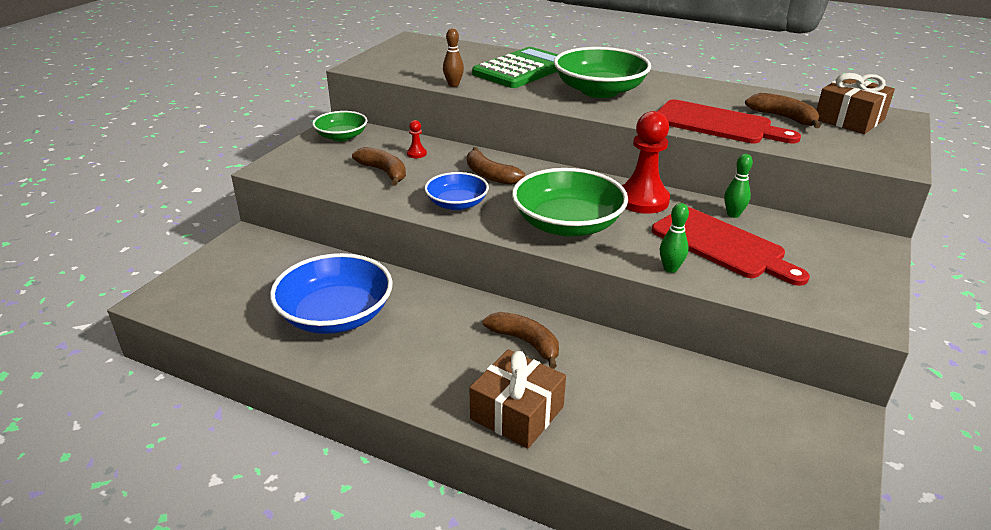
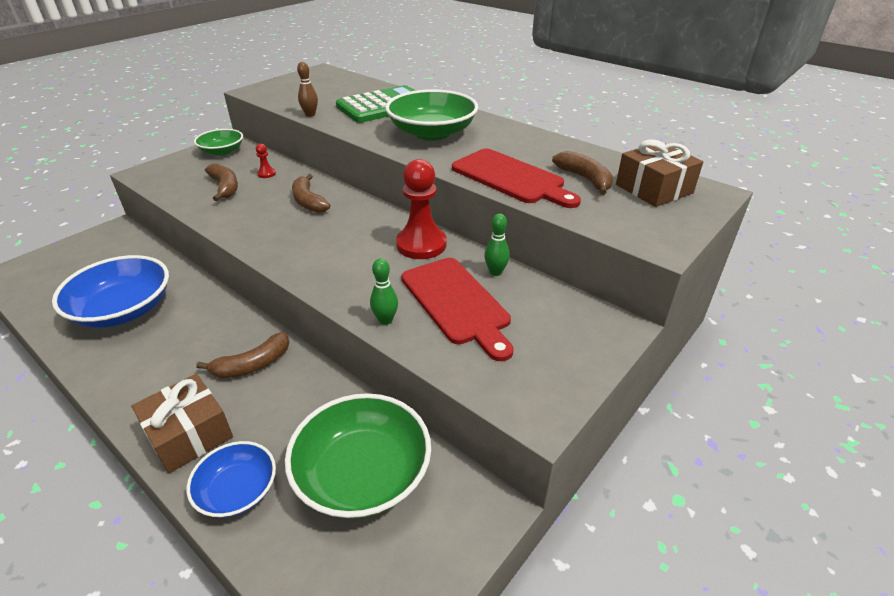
camera: 15 degrees right, 5 degrees up
blue bowl [425,172,489,210] -> blue bowl moved to [187,441,276,518]
brown banana [483,312,559,369] -> brown banana turned 90 degrees clockwise [196,332,289,378]
green bowl [512,168,628,237] -> green bowl moved to [285,393,431,519]

